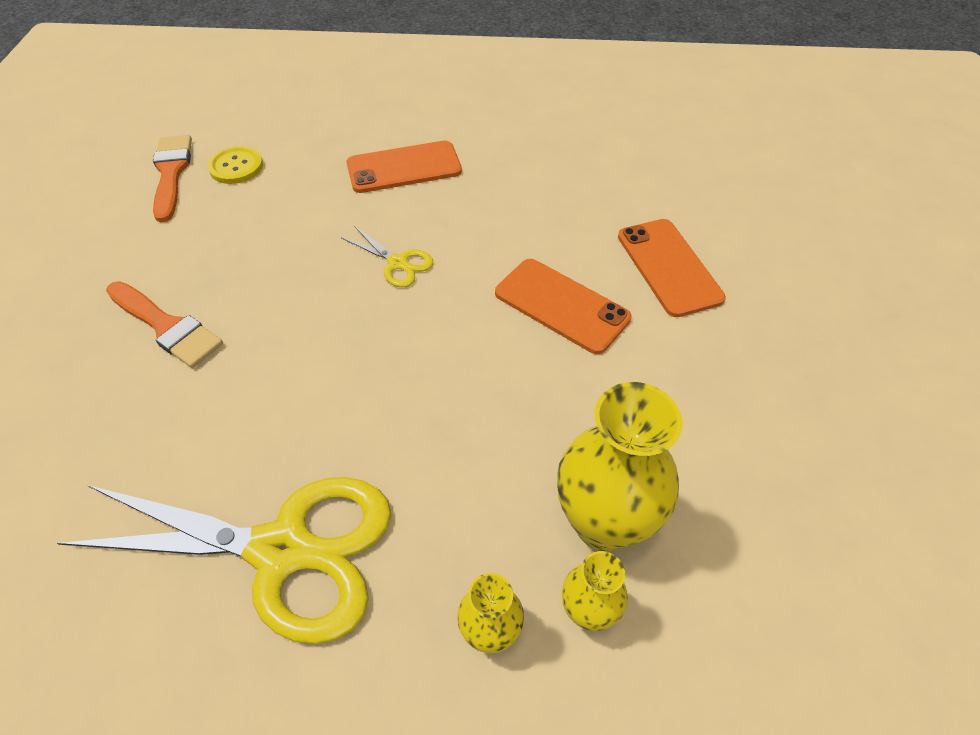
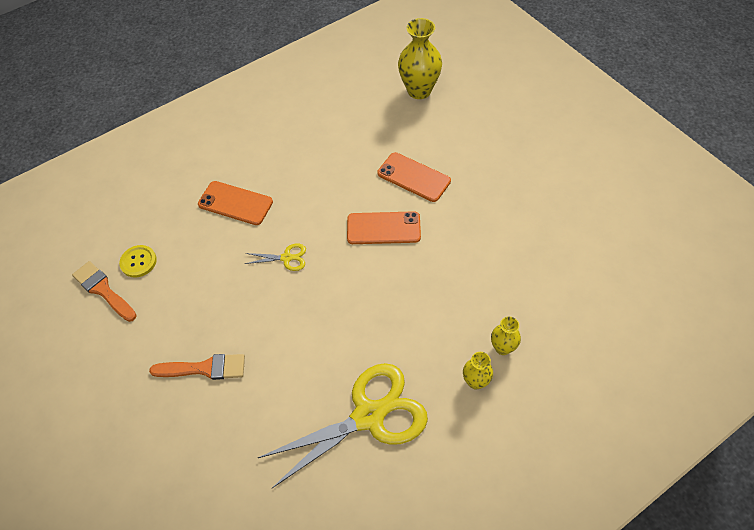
camera: 35 degrees left, 5 degrees up
orange phone [347,141,462,193] -> orange phone turned 75 degrees clockwise [198,181,273,225]
yellow vase [557,382,683,551] -> yellow vase moved to [398,18,442,99]

